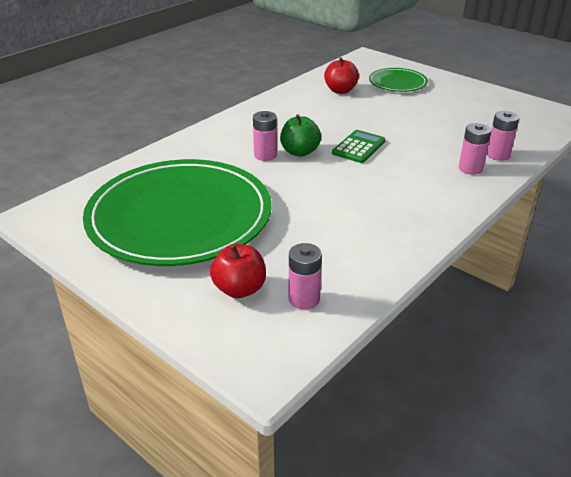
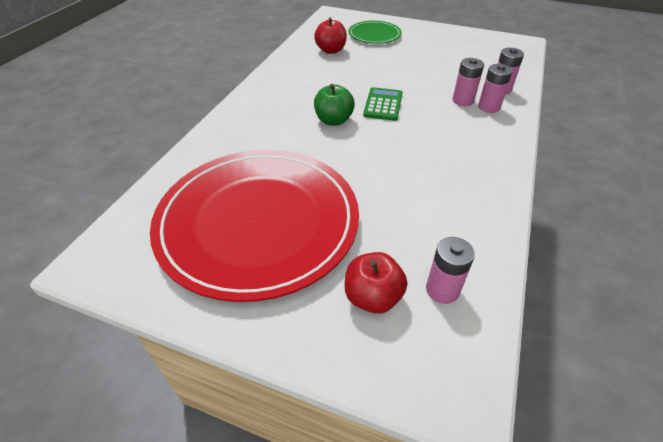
camera: 20 degrees left, 10 degrees up
green plate [83,159,272,266] -> red plate [150,150,359,302]
pink battery [253,111,277,161] -> pink battery moved to [453,58,484,106]

